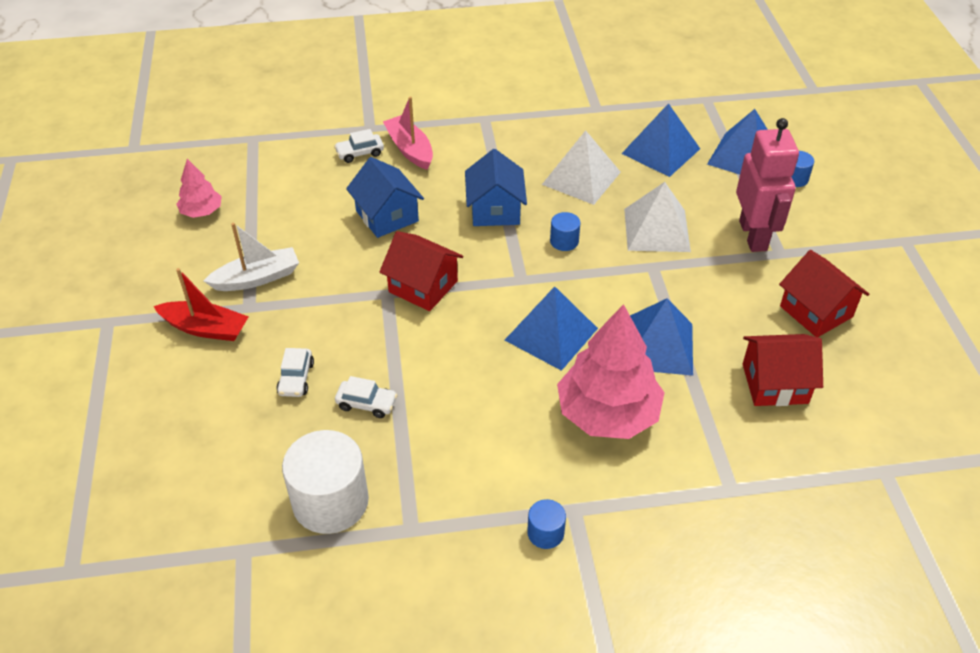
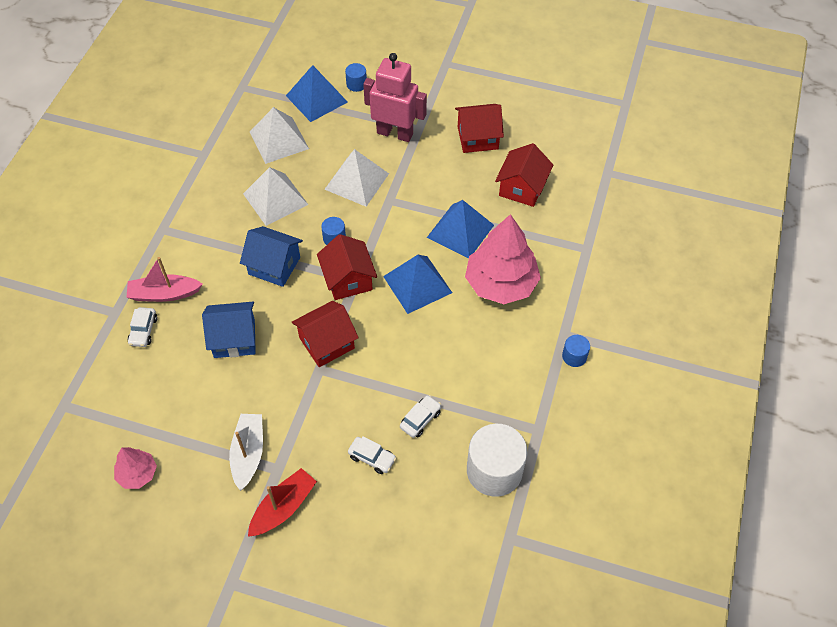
camera: 65 degrees left, 10 degrees up
blue pyramid [621,103,700,177] -> white pyramid [250,107,309,164]
none -> red house [317,234,377,300]

